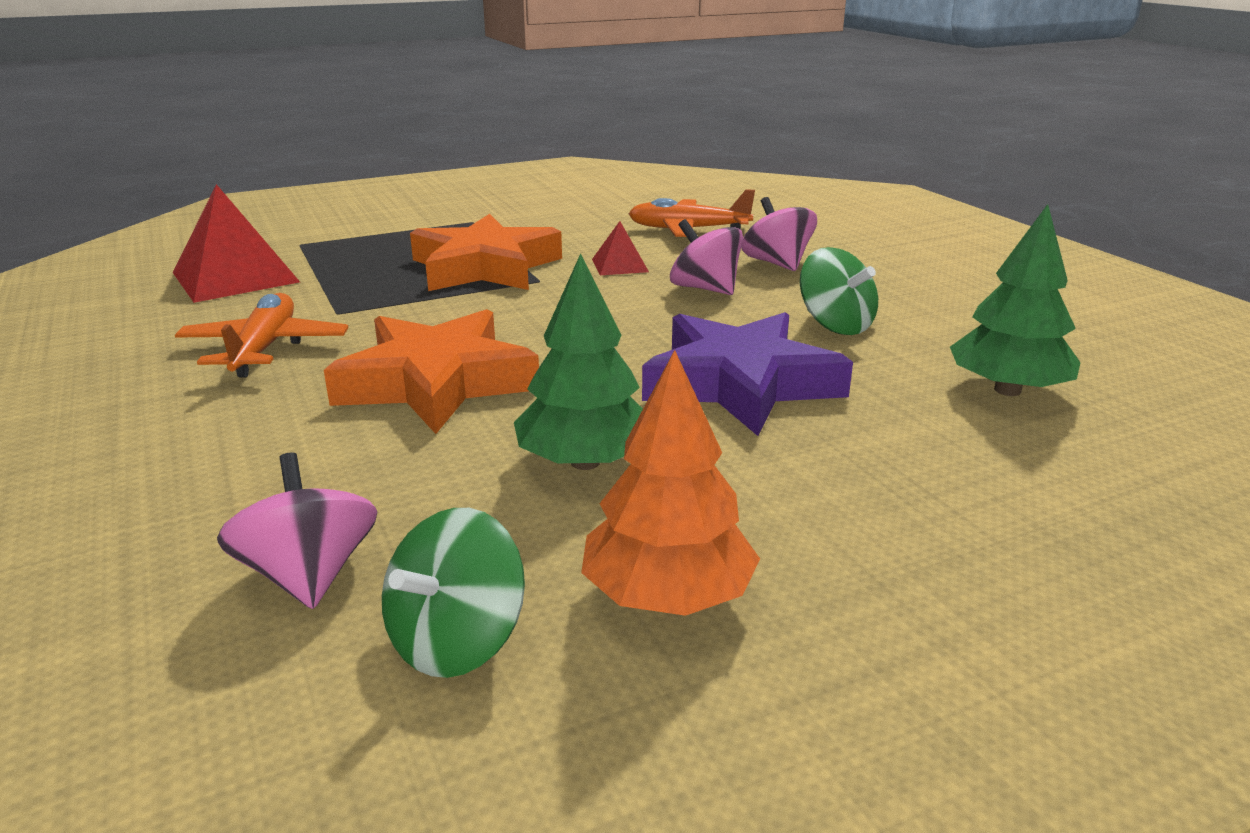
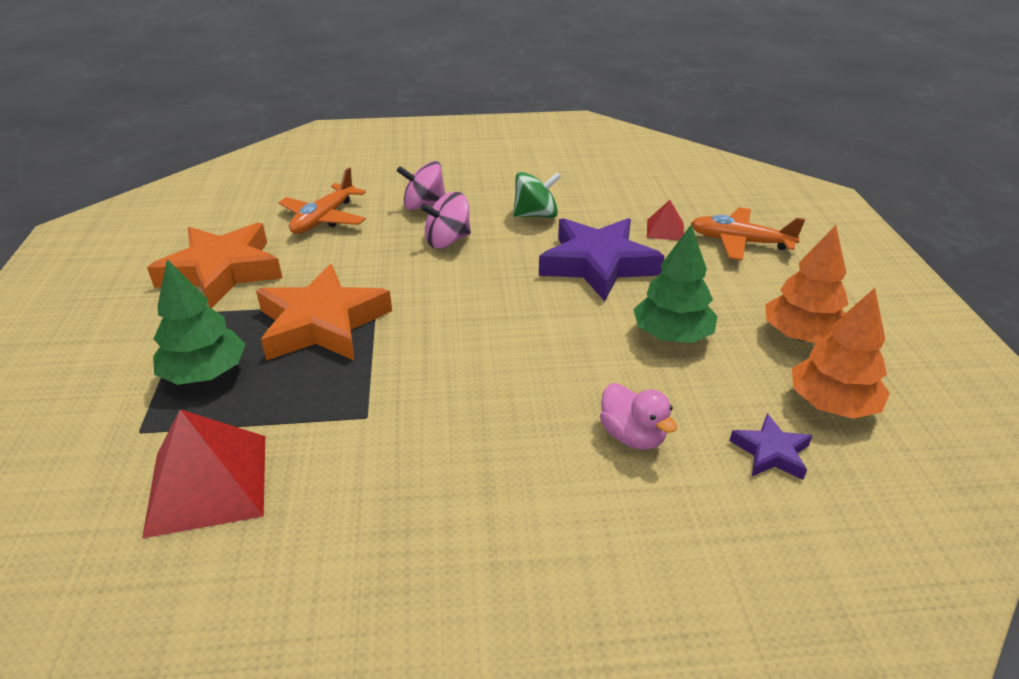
camera: 70 degrees left, 10 degrees up
orange plane [175,293,349,378] -> orange plane moved to [691,207,805,261]
pink spinning top [217,453,377,609] -> purple star [730,414,812,480]
orange star [324,309,539,434] -> orange star moved to [147,223,282,309]
green spinning top [382,508,525,678] -> orange tree [792,288,890,419]
red pyramid [592,221,649,275] -> red pyramid moved to [647,200,684,240]
green tree [950,204,1081,396] -> green tree moved to [153,259,246,385]
none -> pink duck [600,383,677,449]

